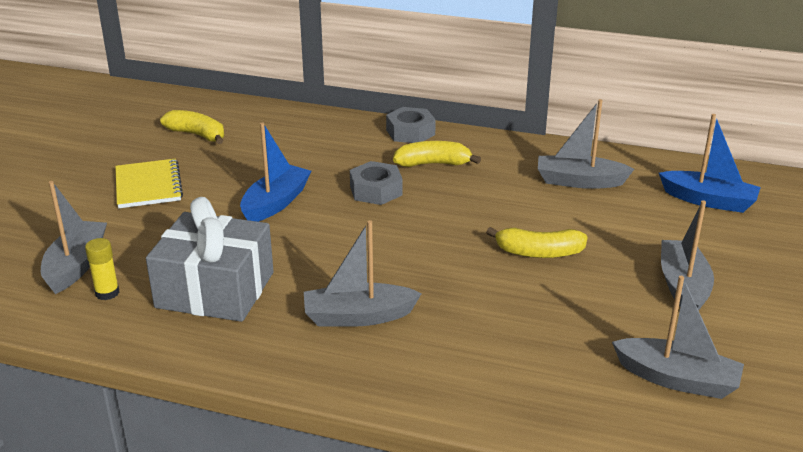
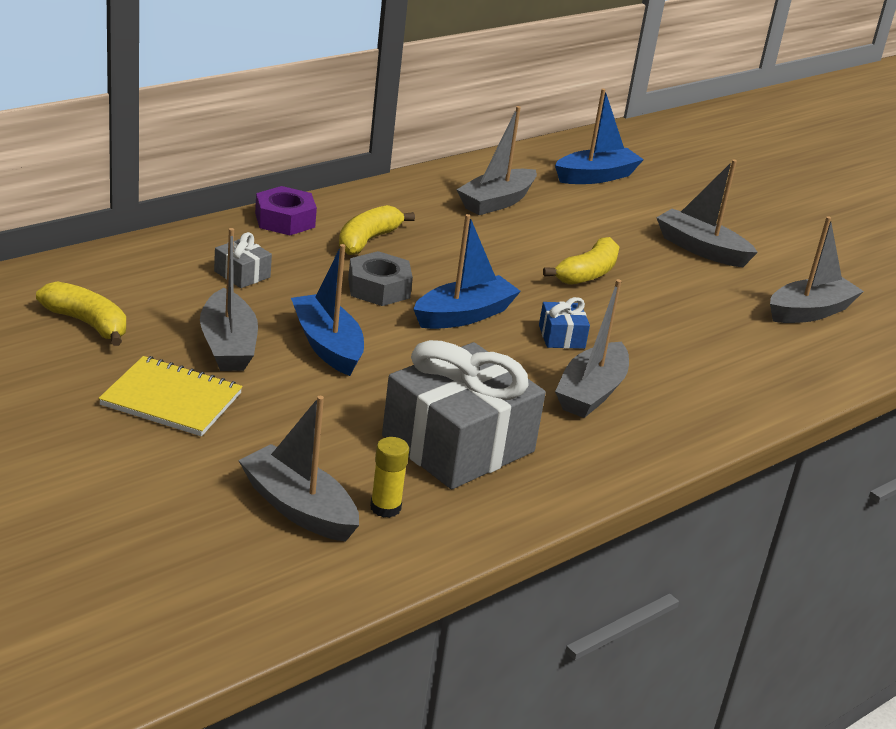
camera: 60 degrees left, 0 degrees up
yellow banana [160,110,224,144] -> yellow banana turned 60 degrees clockwise [36,282,126,346]
grey nut [386,107,436,143] -> purple nut [255,186,317,235]
none -> grey boat [200,228,258,371]
none -> grey gift [214,232,272,288]
none -> blue boat [413,214,521,329]
none -> blue gift [539,297,590,349]

